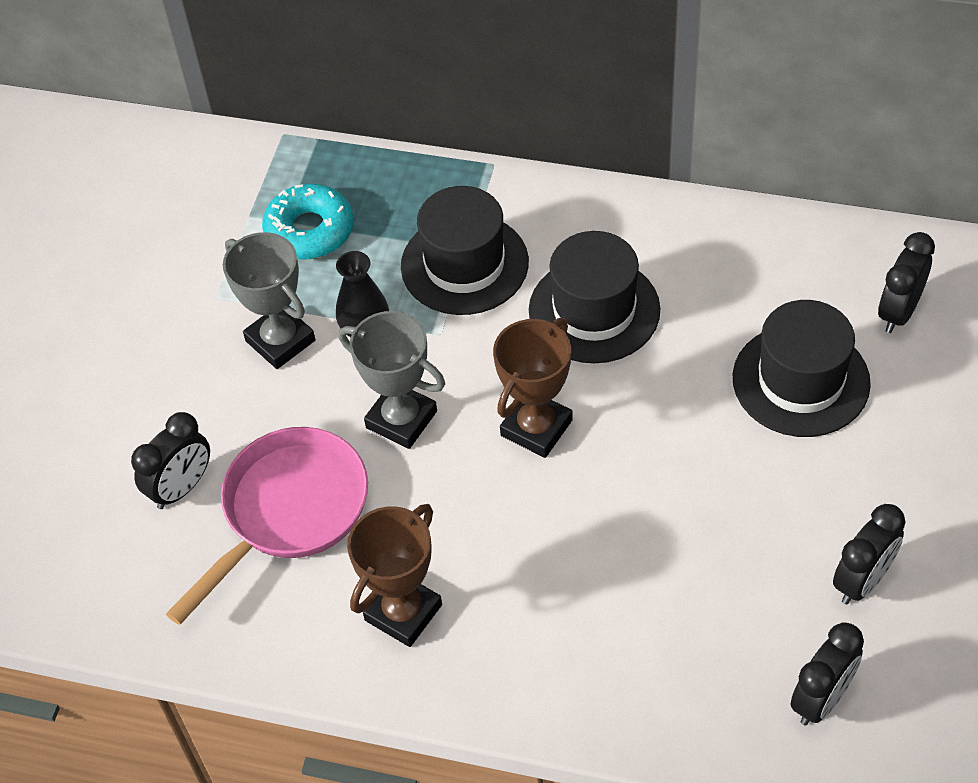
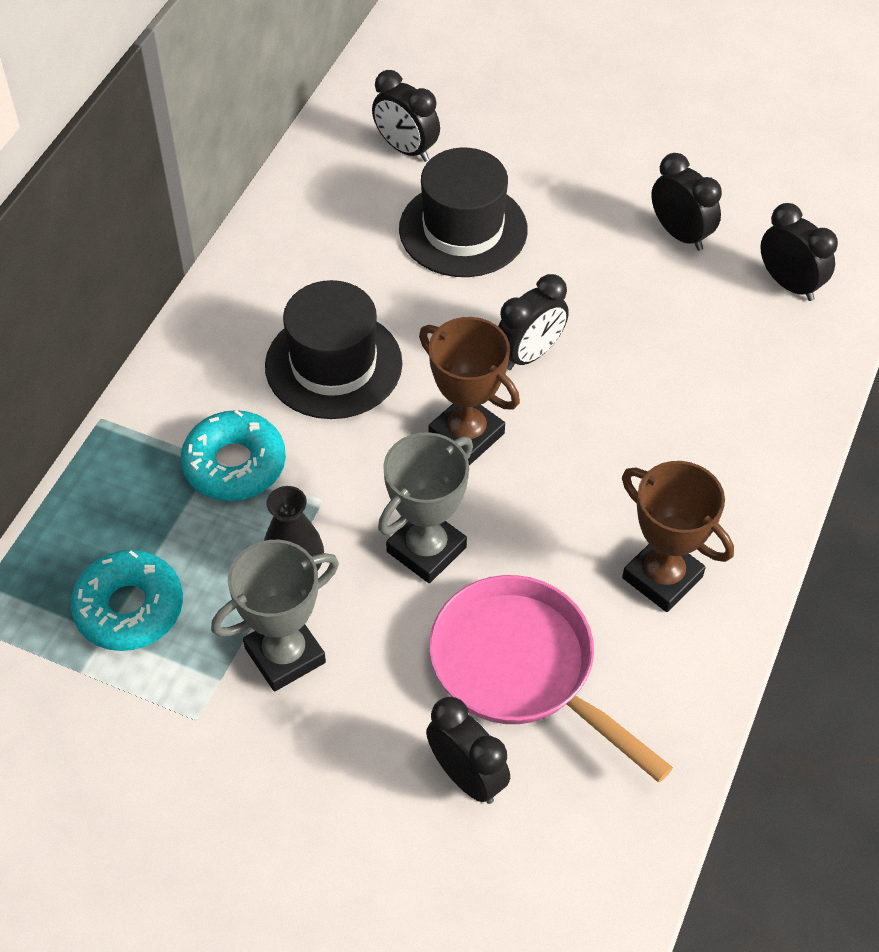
camera: 85 degrees left, 0 degrees up
black hat [401,186,529,315] -> turquoise donut [181,410,286,501]
none -> black clock [498,274,569,370]

